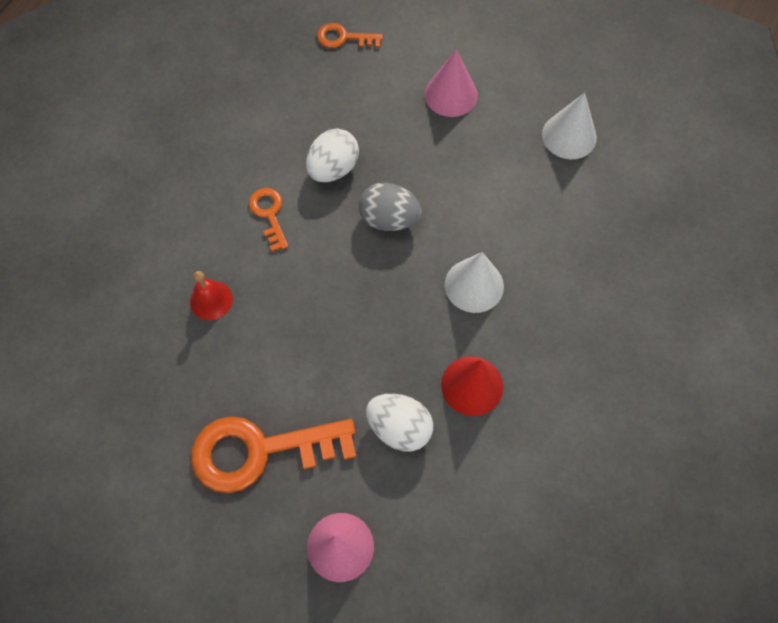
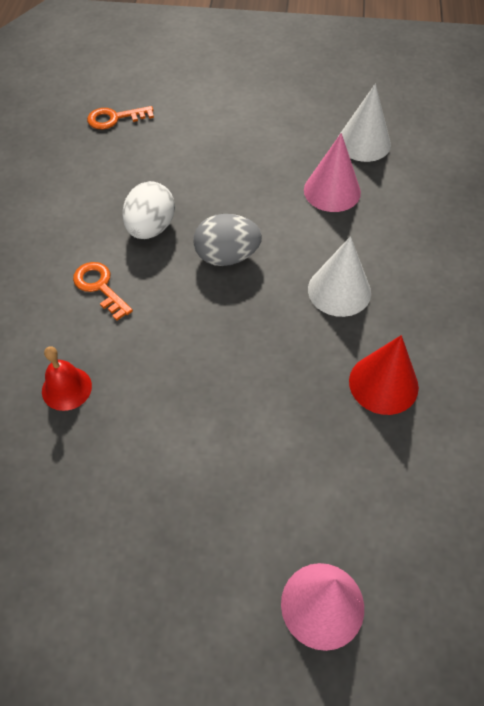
camera: 20 degrees left, 10 degrees down
orange key [191,416,356,493] -> none
white egg [366,394,433,451] -> none
pink cone [424,49,478,117] -> pink cone moved to [304,133,361,212]

